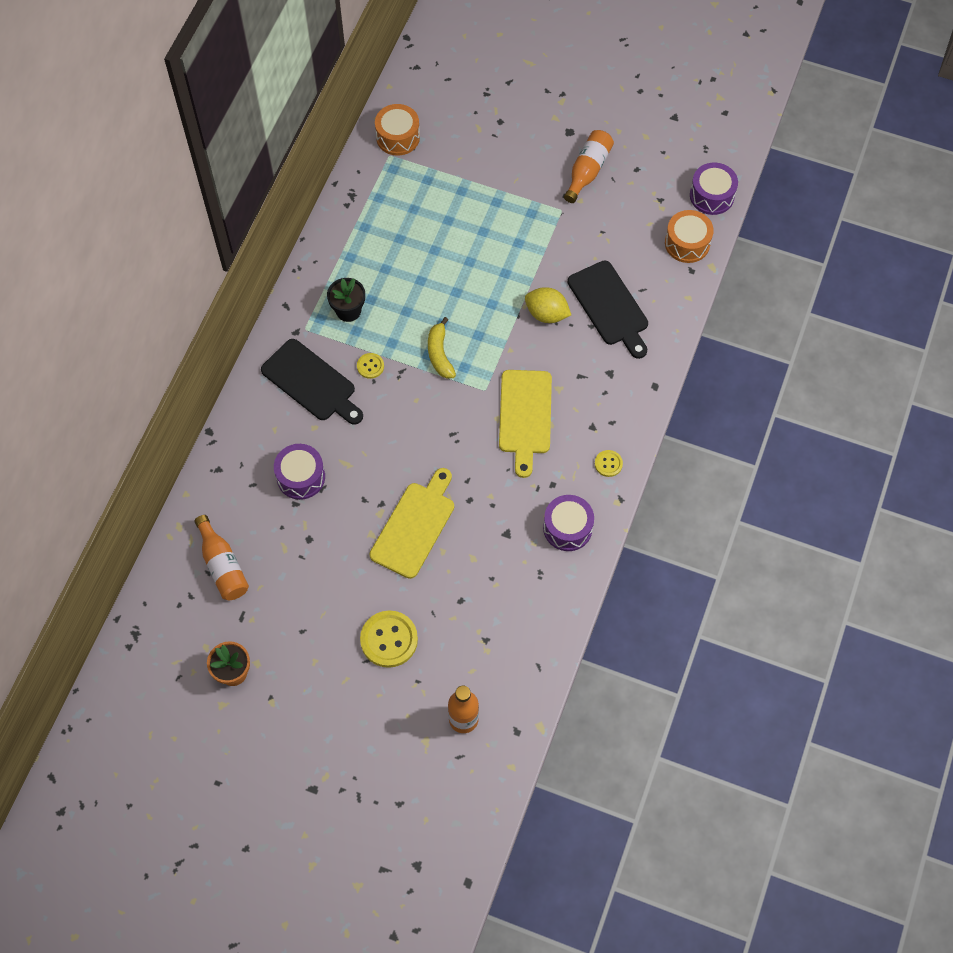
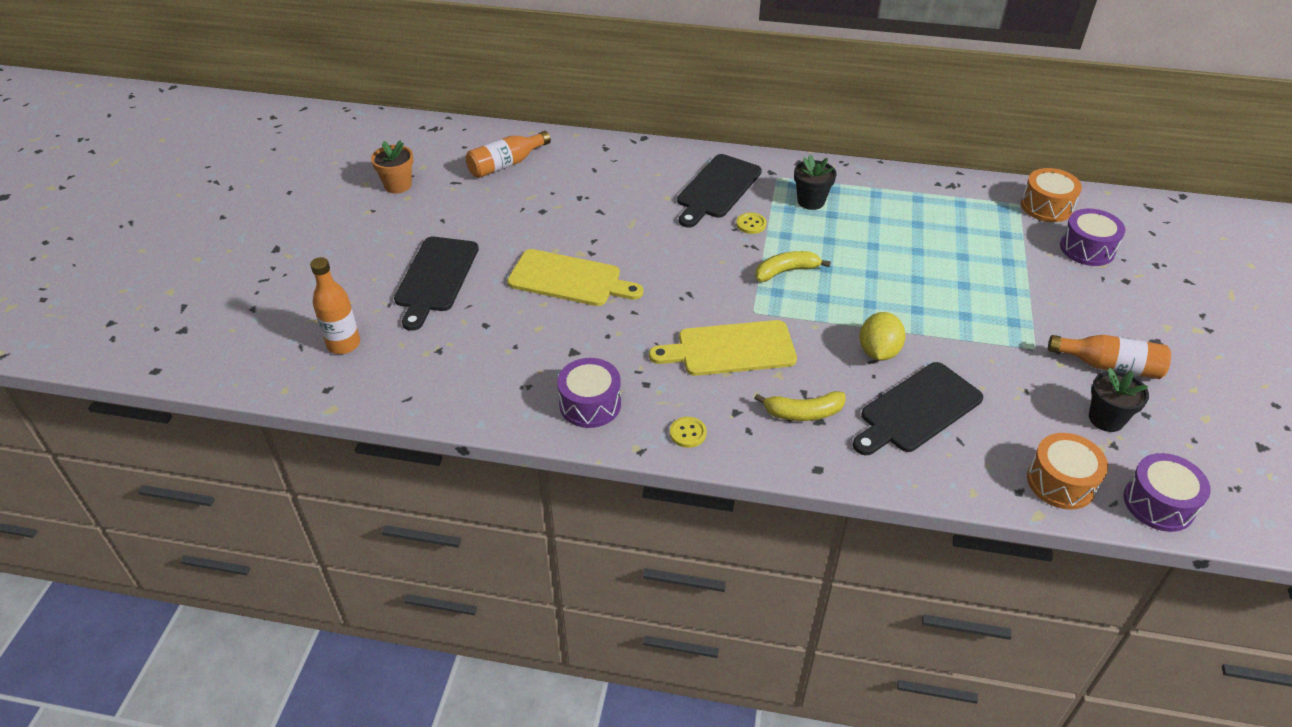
camera: 80 degrees right, 20 degrees down
purple drum [274,444,325,500] -> purple drum moved to [1060,209,1125,266]
yellow button [360,611,418,668] -> black cutting board [394,237,479,331]
none -> yellow banana [754,391,846,421]
none -> black flower pot [1089,368,1149,432]

